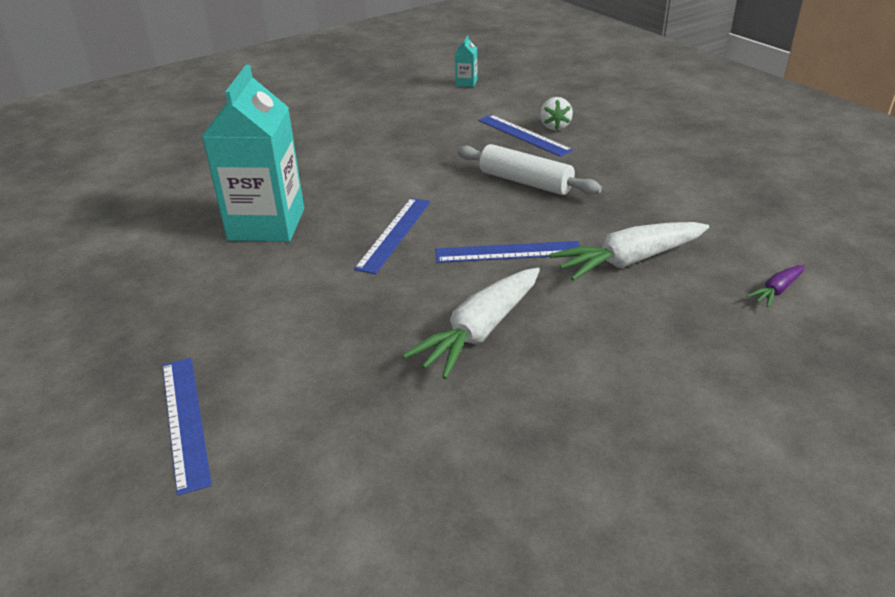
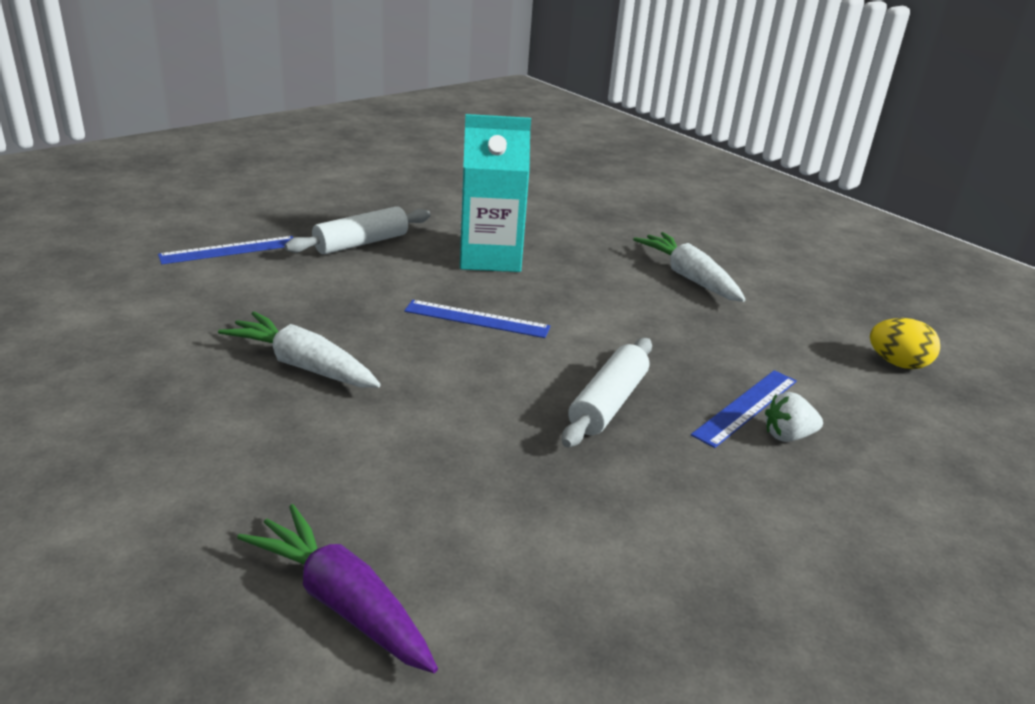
camera: 80 degrees right, 5 degrees down
blue ruler [435,241,580,263] -> none
turquoise carton [455,35,477,87] -> yellow egg [870,318,940,369]
white carrot [549,222,709,281] -> white carrot moved to [633,232,746,302]
purple carrot [746,265,805,307] -> purple carrot [237,504,438,673], size x2.08
none -> white rolling pin [284,206,431,254]

